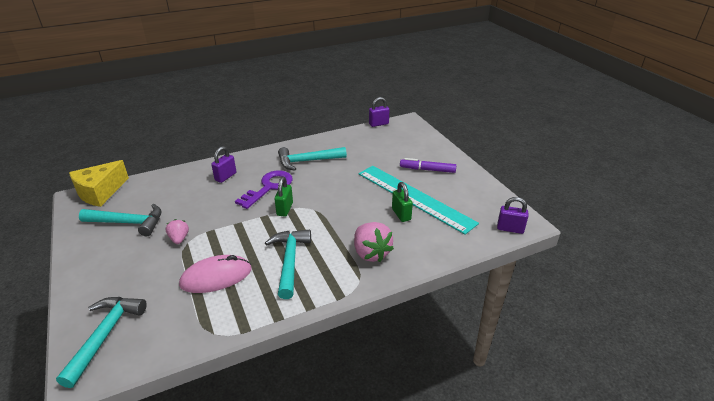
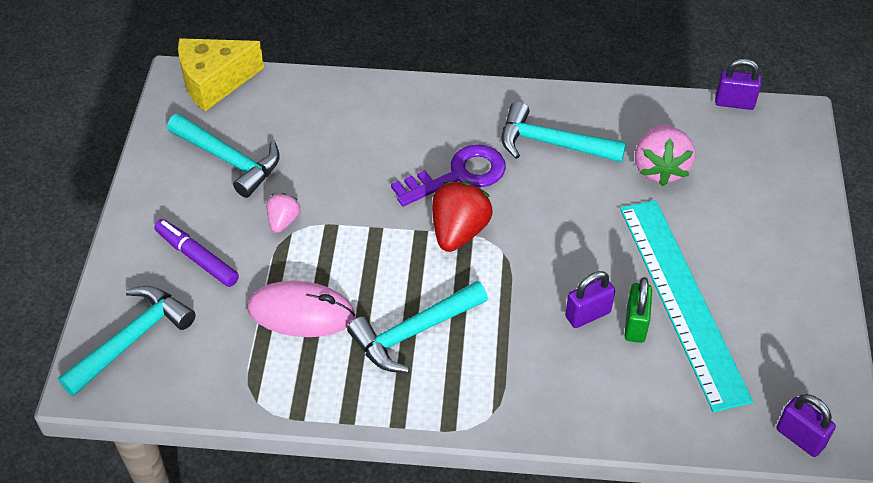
camera: 30 degrees right, 15 degrees up
purple padlock [211,146,236,183] -> purple padlock moved to [565,271,615,328]
turquoise hammer [265,230,311,299] -> turquoise hammer turned 150 degrees counterclockwise [347,281,488,373]
green padlock [275,177,293,216] -> red strawberry [432,181,493,252]
pink strawberry [354,222,394,262] -> pink strawberry moved to [635,125,695,186]
purple marker [400,158,456,173] -> purple marker moved to [154,219,239,287]

